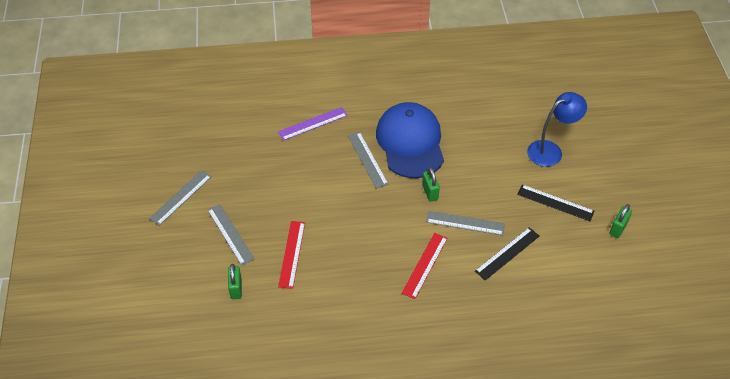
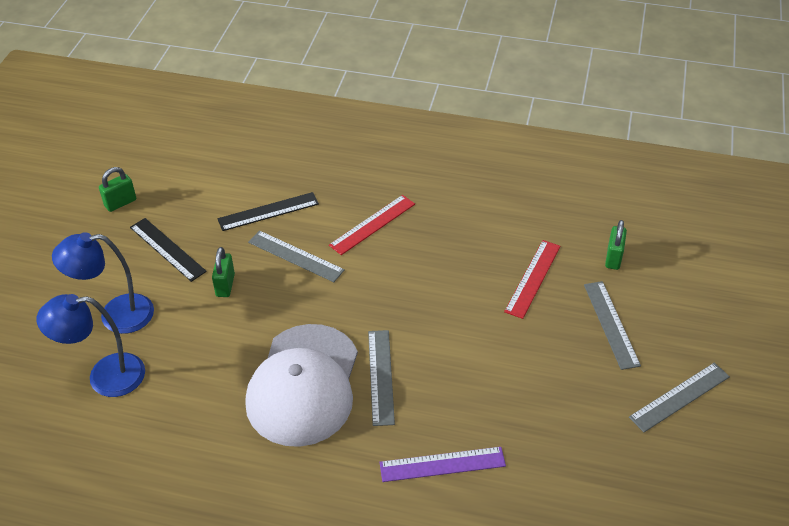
camera: 160 degrees left, 5 degrees down
blue cap [376,102,444,178] -> white cap [245,324,358,447]
green padlock [422,167,440,202] -> green padlock moved to [212,247,235,297]
none -> blue lamp [37,294,145,397]

